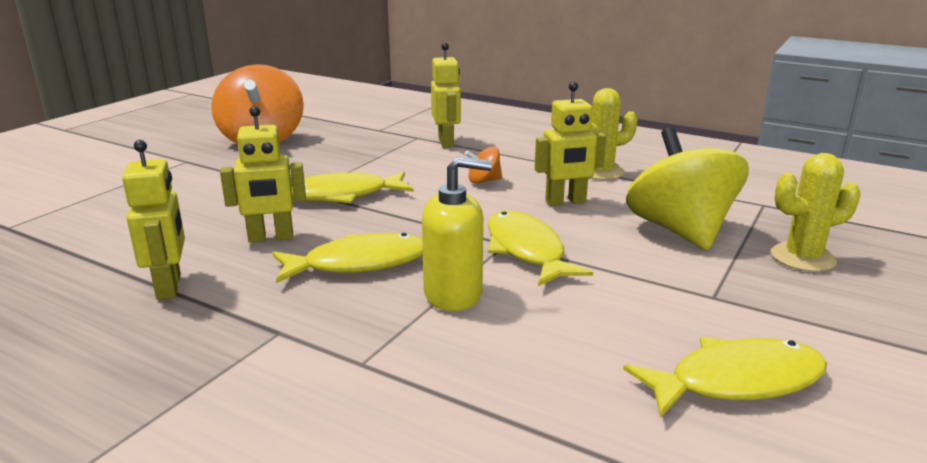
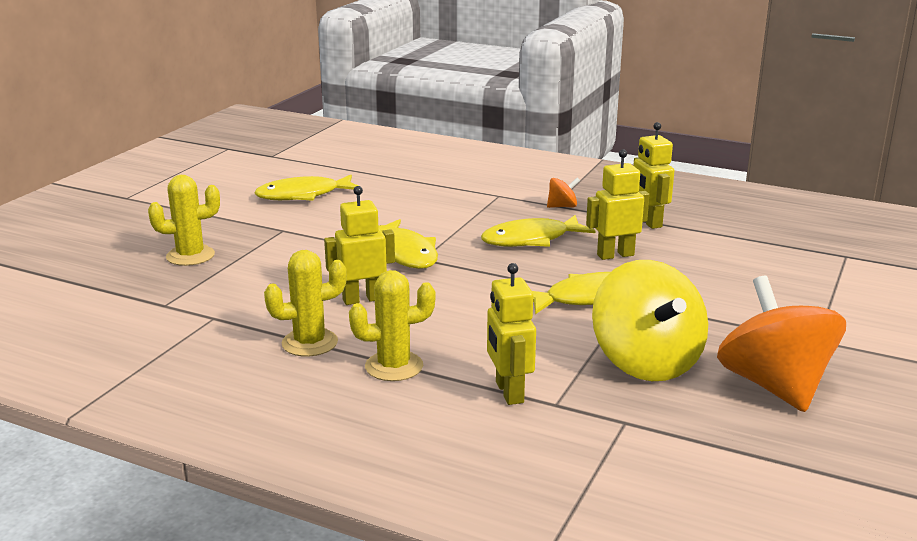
camera: 175 degrees right, 0 degrees up
yellow soap dispenser [422,156,492,311] -> none
orange spinning top [465,146,502,184] -> orange spinning top moved to [547,177,580,208]
yellow spinning top [626,127,749,250] -> yellow spinning top moved to [592,260,708,381]
none -> yellow cactus [349,270,435,381]

